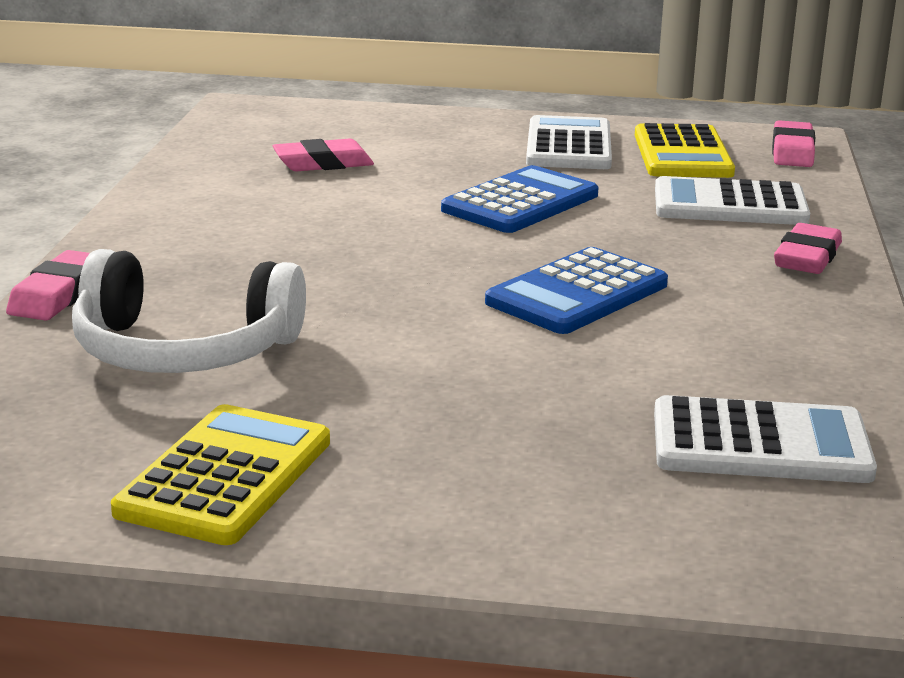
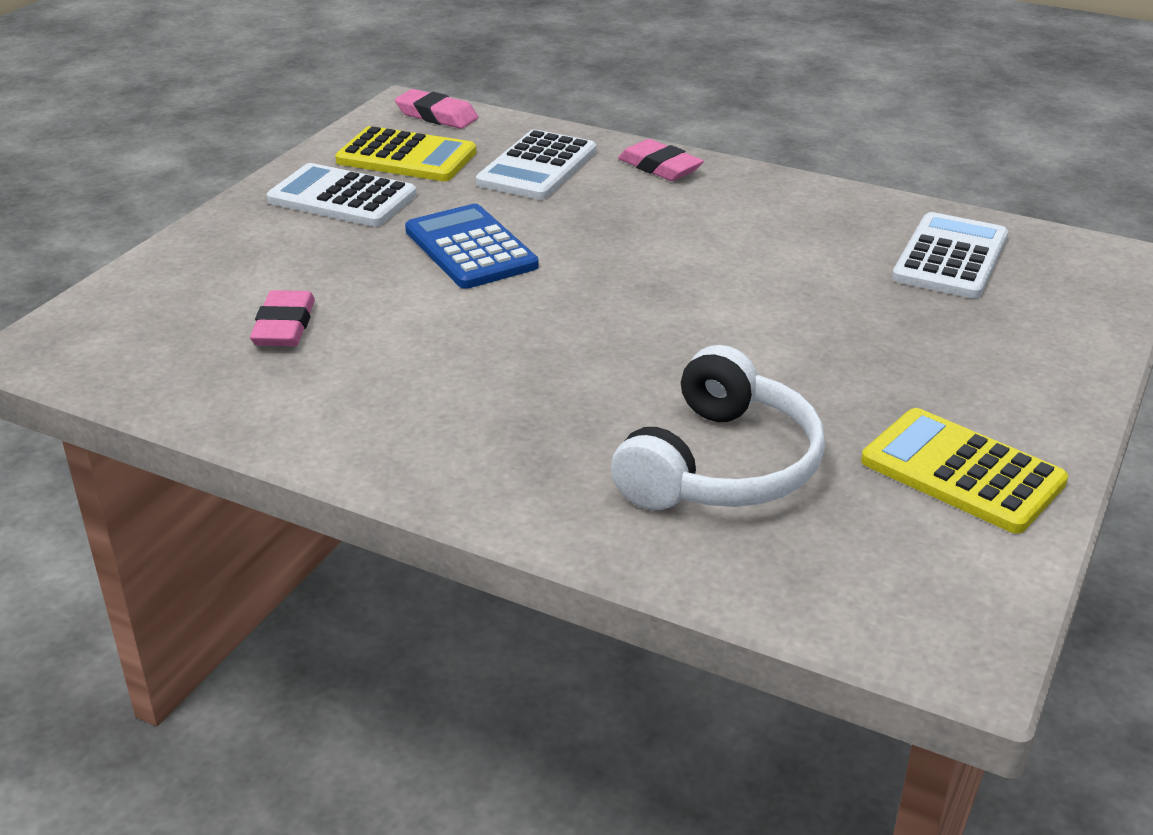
camera: 70 degrees left, 10 degrees up
pink eraser [6,250,90,321] -> none
blue calculator [485,247,668,334] -> none

